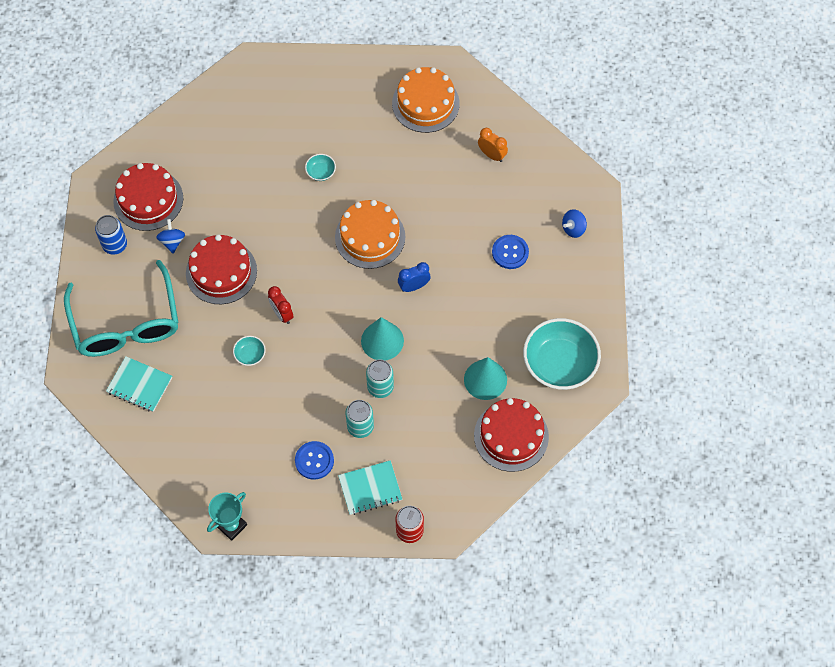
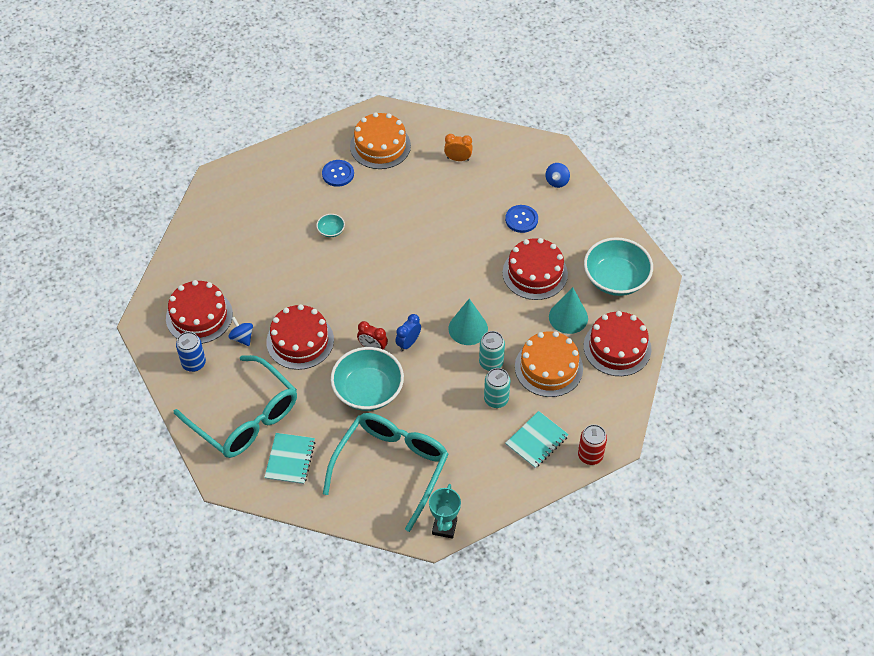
camera: 30 degrees left, 10 degrees down
turquoise notebook [106,356,172,412] -> turquoise notebook turned 75 degrees counterclockwise [264,433,315,484]
turquoise bowl [233,336,266,366] -> turquoise bowl [331,347,404,411], size x2.35
blue button [295,441,334,480] -> blue button moved to [322,160,354,187]
orange cake [335,200,405,269] -> orange cake moved to [515,331,583,397]
blue clock [398,262,431,292] -> blue clock moved to [395,314,421,351]
none -> turquoise glasses [323,413,449,532]
none -> red cake [503,238,568,300]

